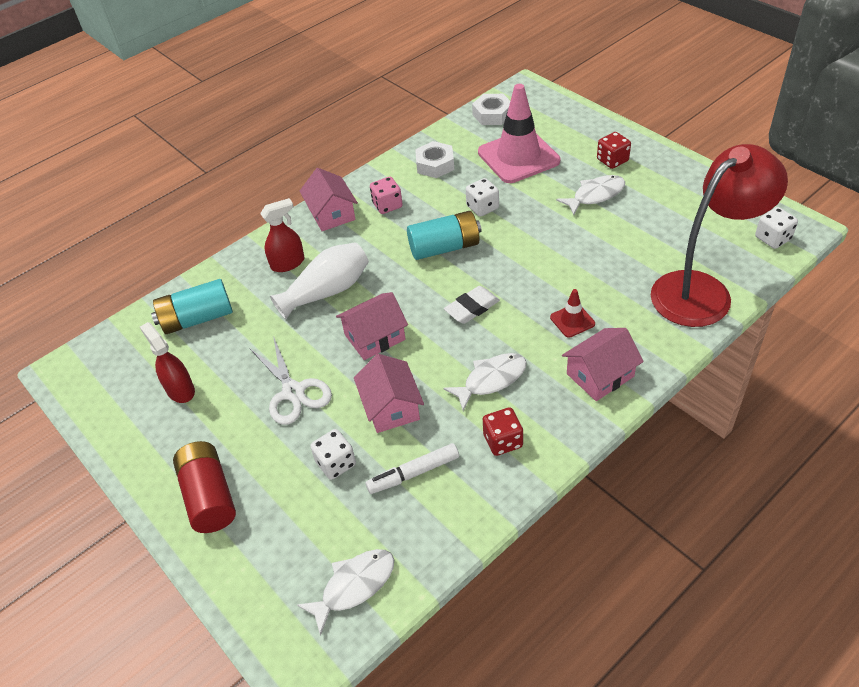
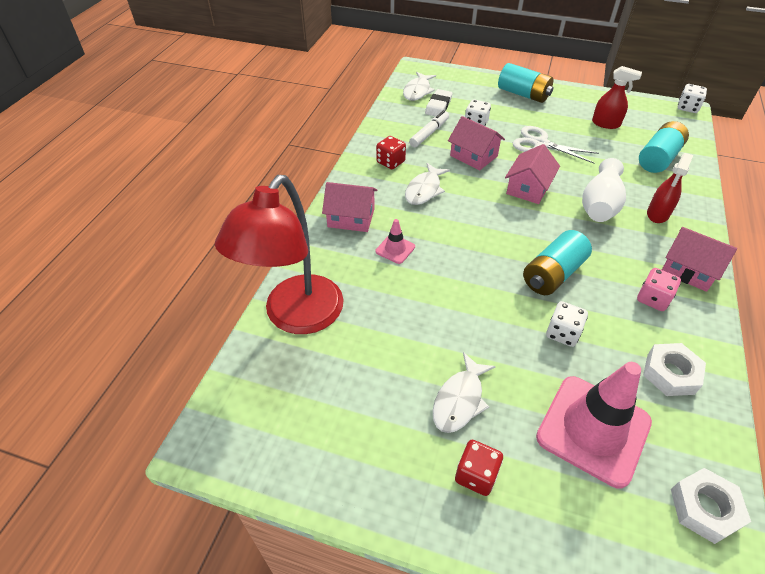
camera: 145 degrees right, 0 degrees up
red battery [173,441,236,533] -> turquoise battery [498,63,554,103]
white eraser [444,286,500,324] -> white eraser moved to [425,89,452,116]
red traffic cone [550,289,595,338] -> pink traffic cone [376,219,415,264]
pink house [562,328,644,401] -> pink house turned 75 degrees clockwise [322,182,378,232]
white dice [755,207,798,249] -> white dice moved to [678,84,707,113]

